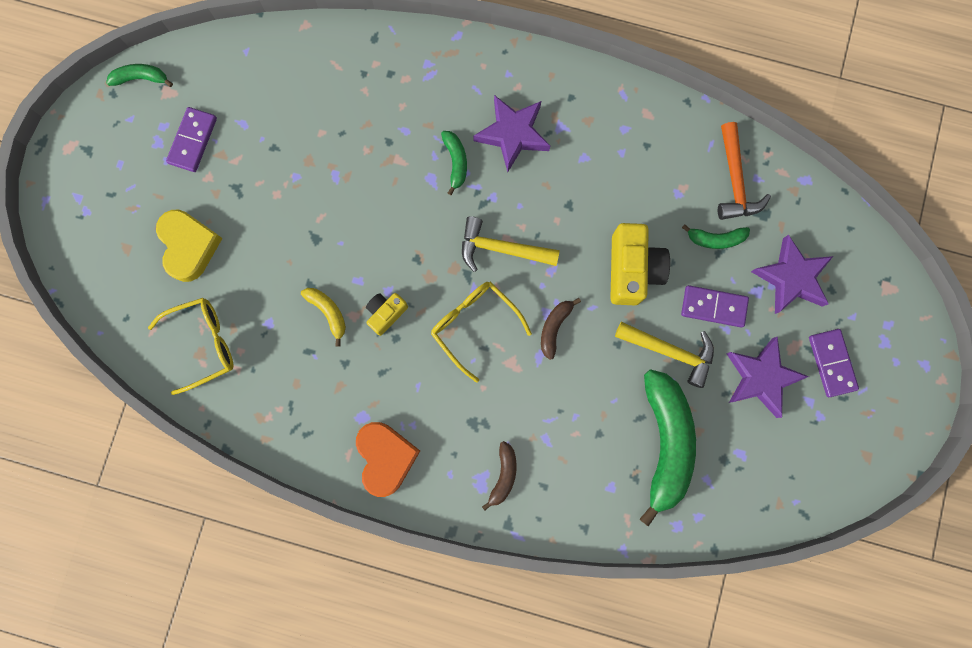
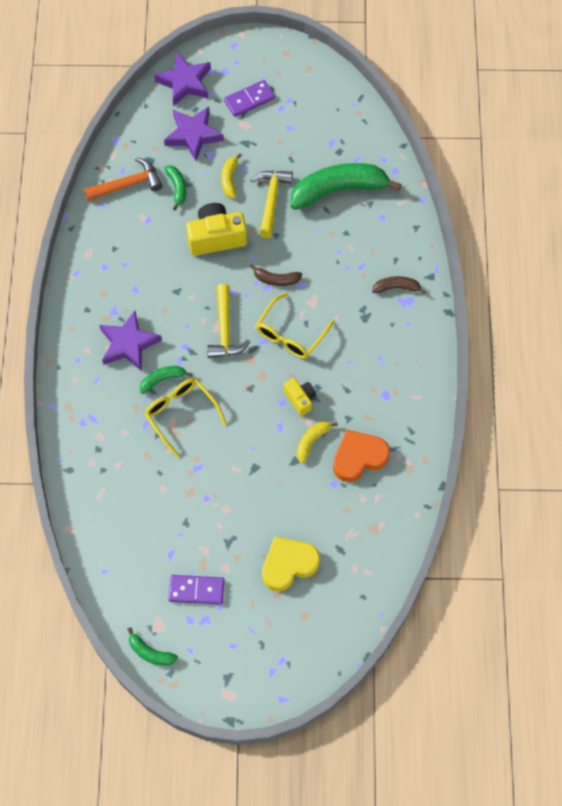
camera: 105 degrees left, 15 degrees down
green banana [106,64,173,87] -> green banana turned 45 degrees counterclockwise [128,627,178,666]
yellow glasses [148,298,234,395] -> yellow glasses moved to [144,378,226,458]
orange heart [356,422,420,497] -> orange heart moved to [333,429,390,482]
yellow camera [366,293,408,336] -> yellow camera turned 150 degrees counterclockwise [284,378,316,416]
purple domino [681,285,749,328] -> yellow banana [221,153,242,198]
purple star [726,336,809,418] -> purple star moved to [154,52,211,107]

